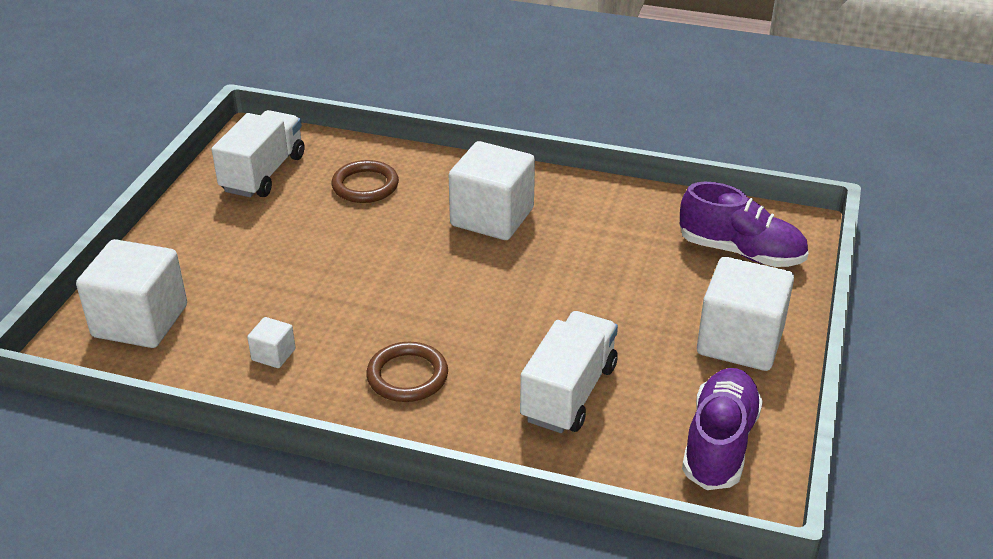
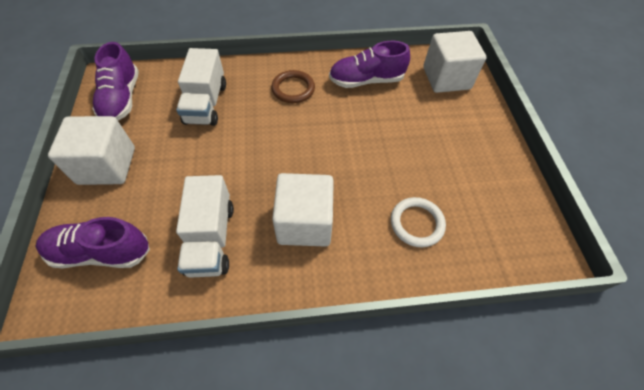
camera: 155 degrees right, 20 degrees up
white truck [211,110,304,197] -> white truck moved to [176,175,234,278]
white cube [247,317,296,368] -> purple shoe [329,41,410,88]
brown ring [332,160,399,203] -> white ring [391,197,446,247]

